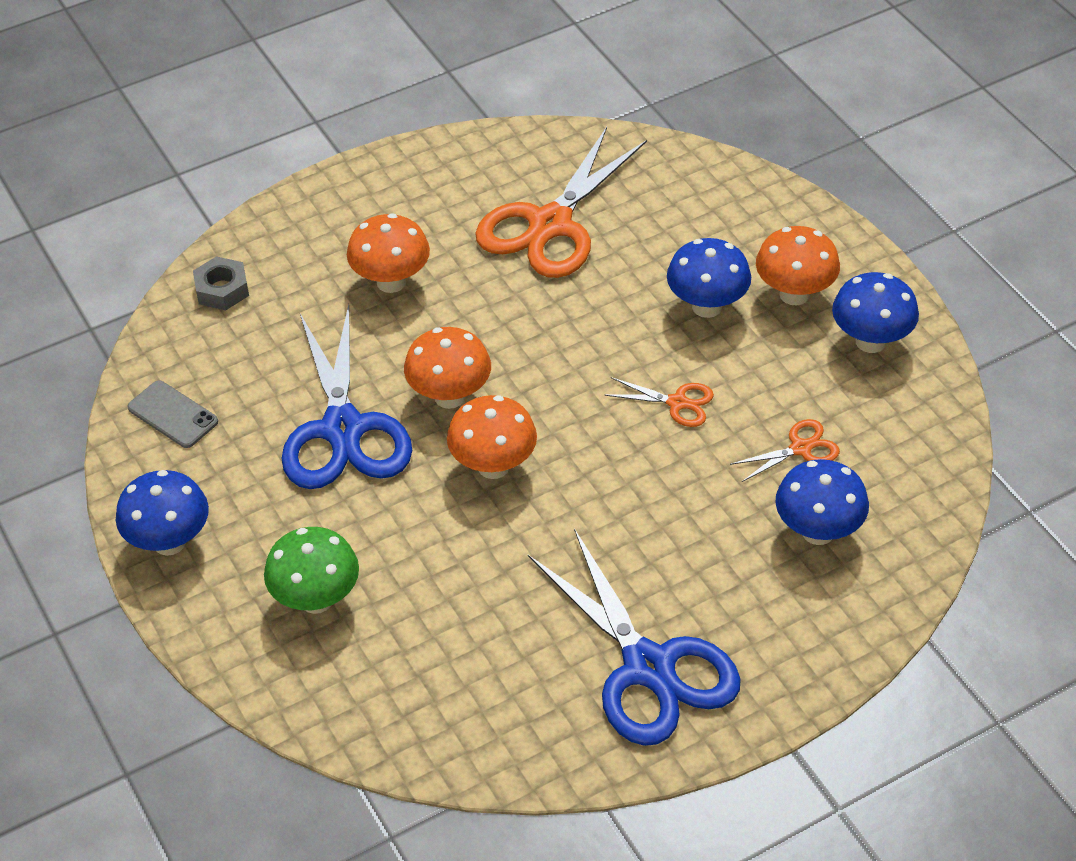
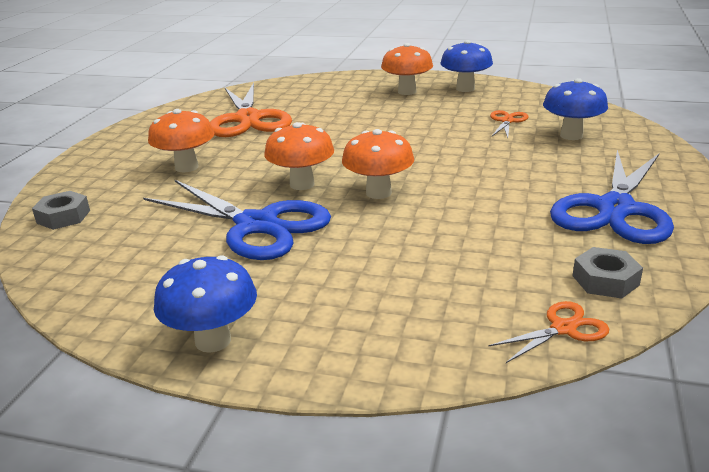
camera: 45 degrees left, 20 degrees down
grey phone [127,380,218,448] -> none
green mushroom [264,527,359,614] -> none
blue scissors [528,528,741,746] -> blue scissors turned 105 degrees clockwise [550,150,674,244]
orange scissors [604,377,714,427] -> orange scissors moved to [488,301,609,363]
blue mushroom [667,238,751,318] -> none
none -> grey nut [573,247,643,298]

